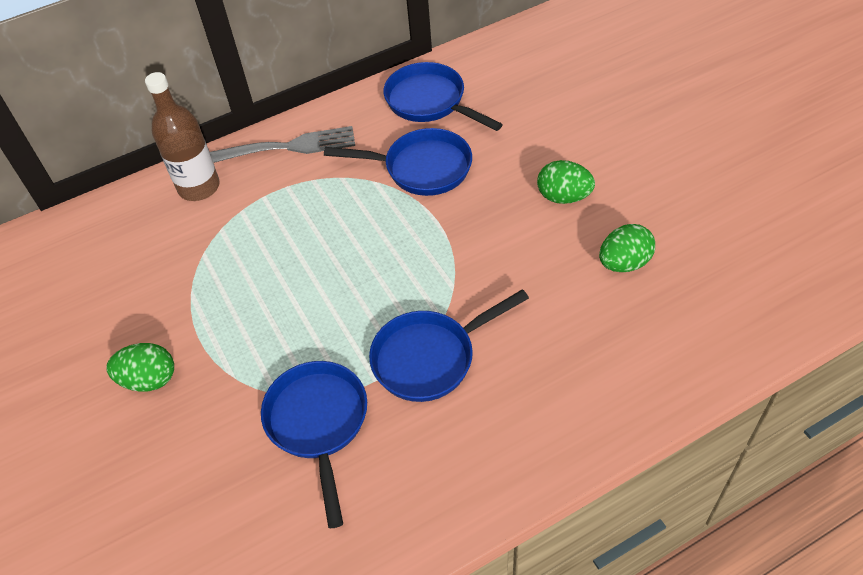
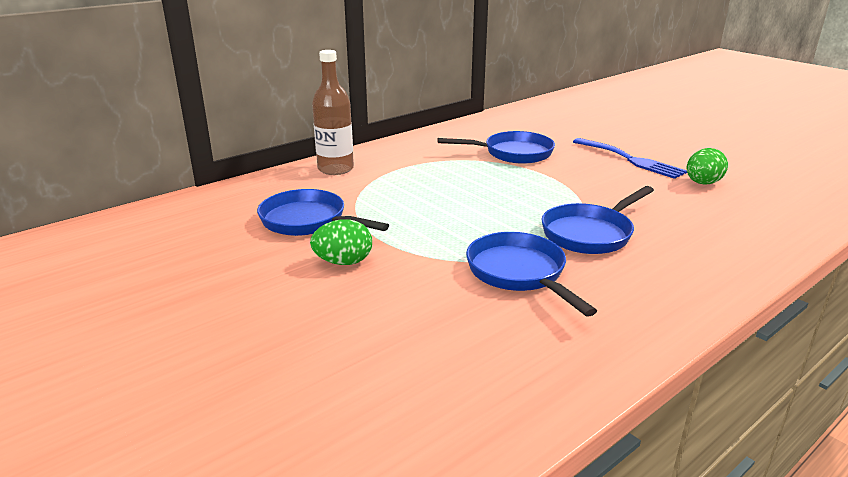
camera: 15 degrees left, 25 degrees down
grey fork [210,126,355,163] -> none
blue pan [383,62,503,131] -> blue pan moved to [257,189,389,236]
green egg [537,160,595,204] -> blue fork [573,138,687,179]

